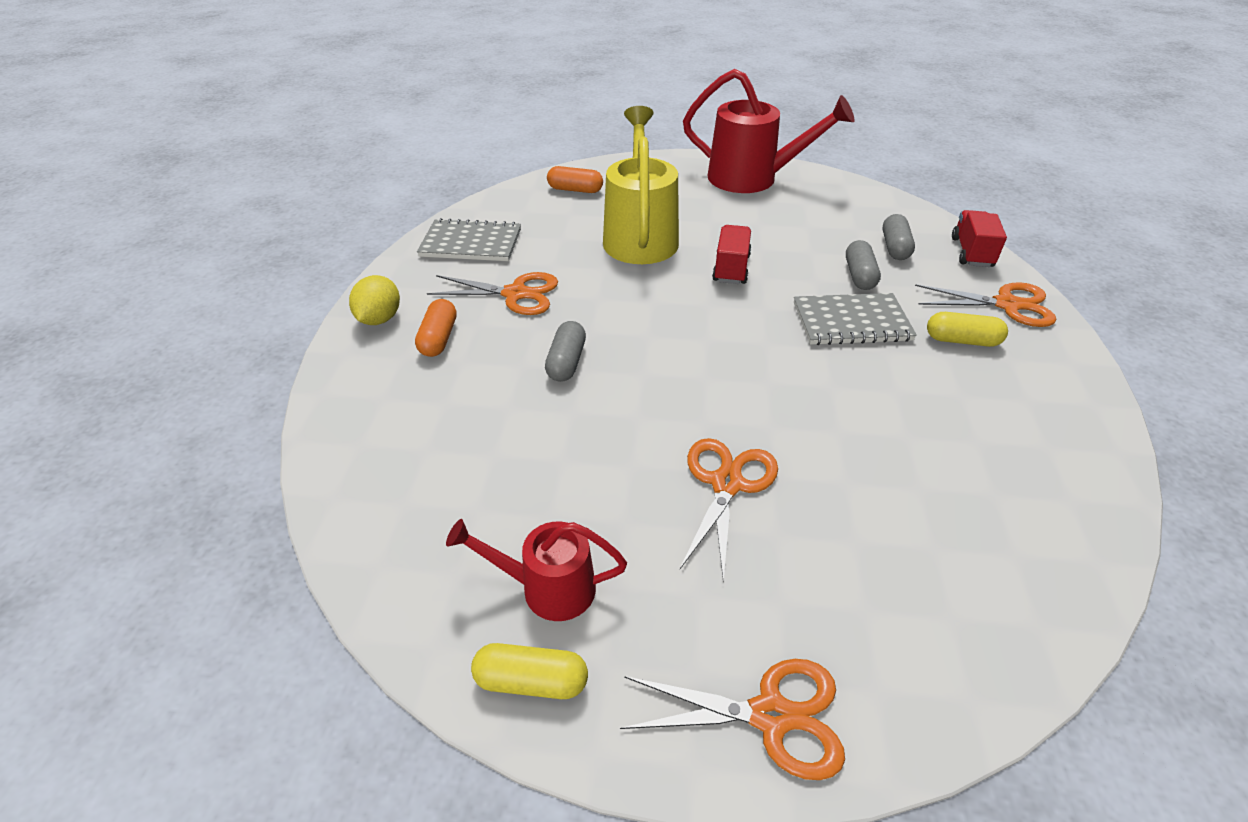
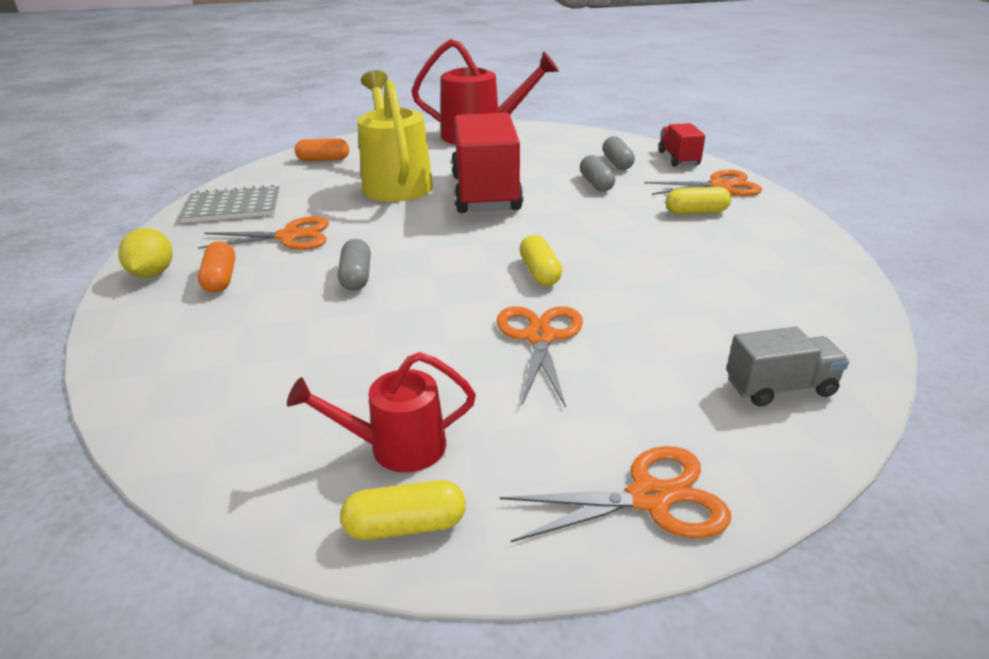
camera: 15 degrees left, 10 degrees down
red truck [712,225,751,284] -> red truck [451,113,523,213], size x2.04
grey notebook [794,293,917,345] -> none
none -> yellow capsule [520,235,562,286]
none -> grey truck [726,327,849,407]

